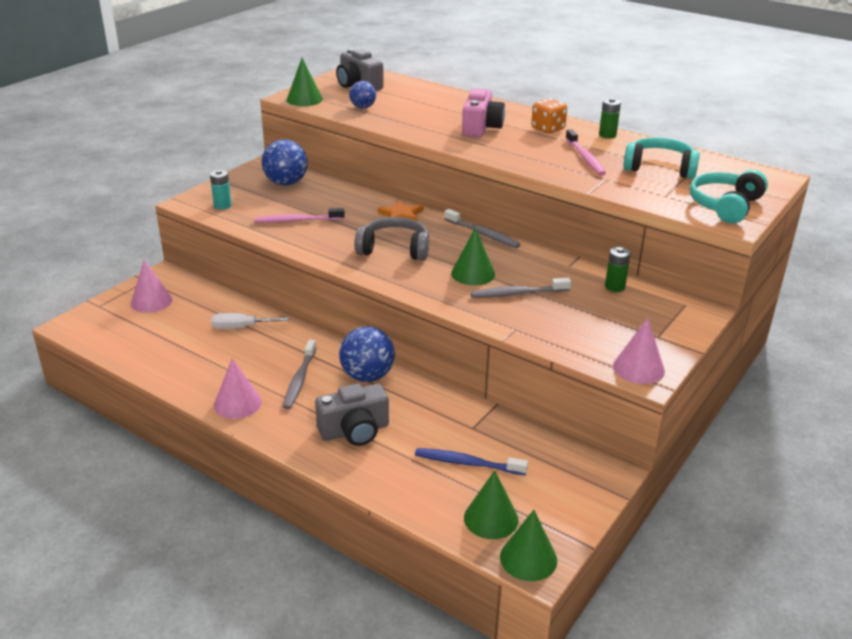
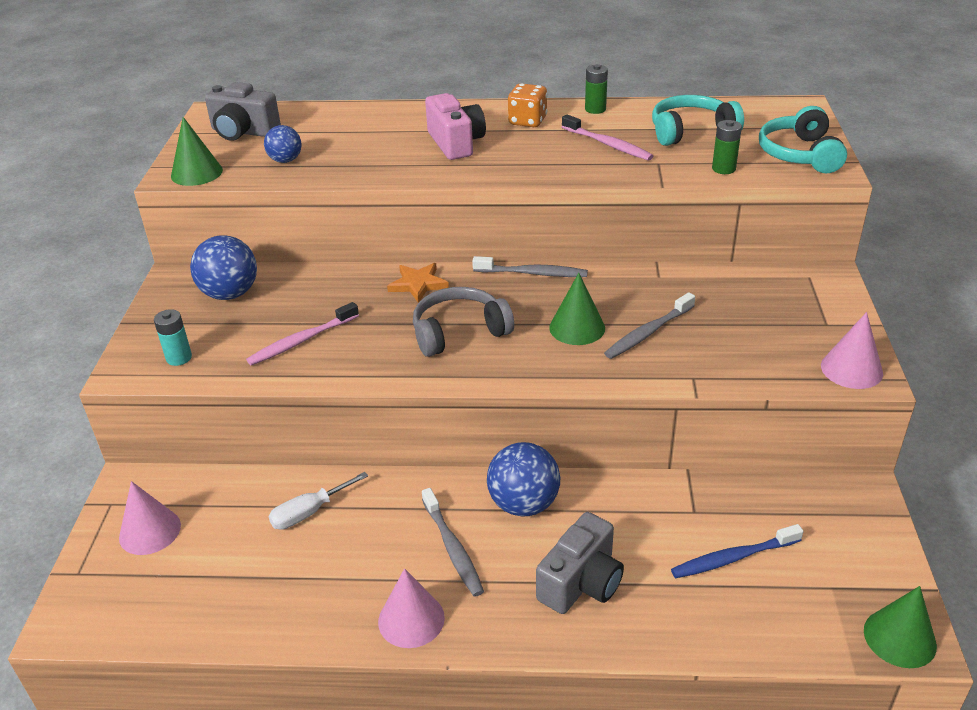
camera: 30 degrees left, 5 degrees up
green cone [464,470,518,539] -> none
green battery [605,247,631,292] -> green battery moved to [712,120,742,174]

